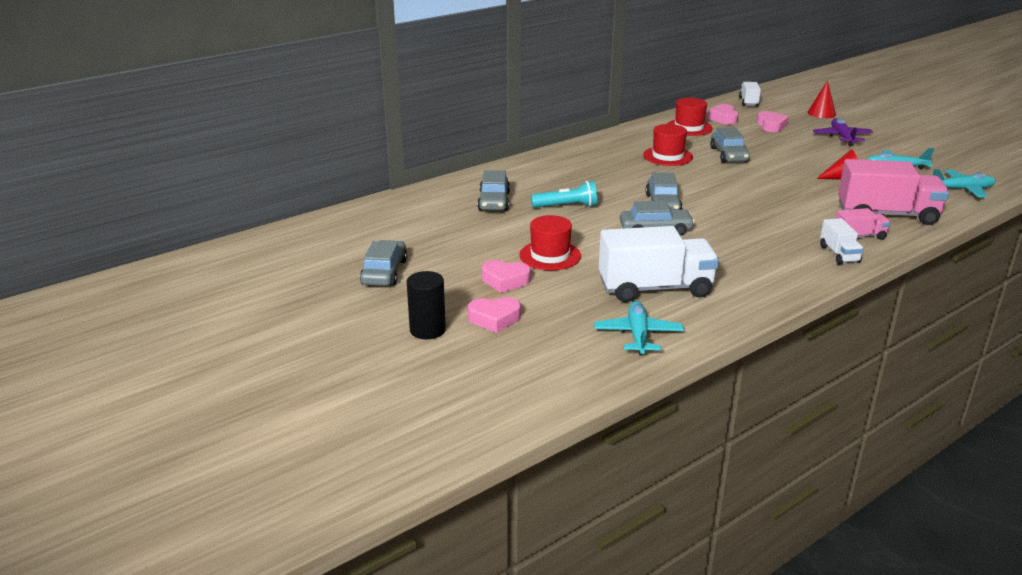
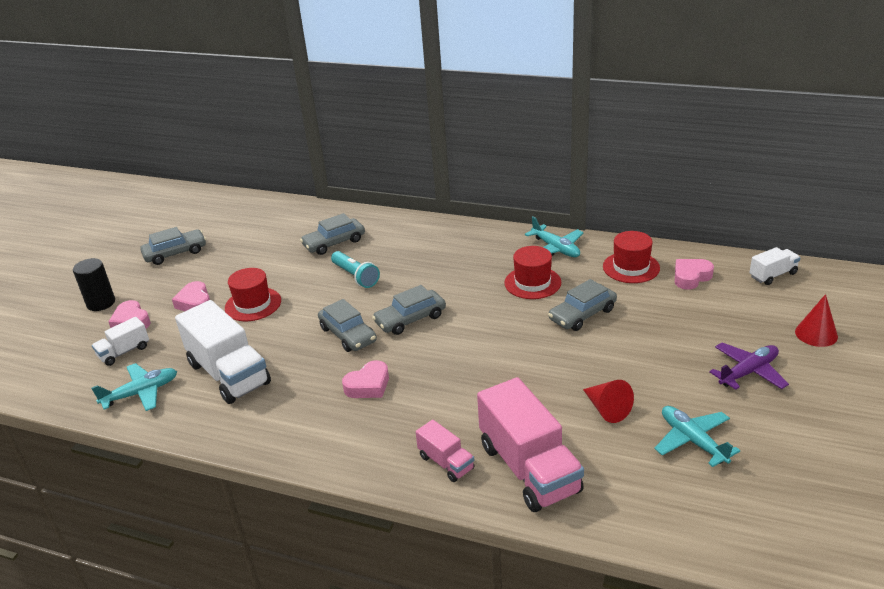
camera: 60 degrees right, 5 degrees up
pink heart [757,111,789,132] -> pink heart moved to [342,360,389,398]
white truck [820,218,864,264] -> white truck moved to [92,317,149,366]
turquoise plane [933,169,995,198] -> turquoise plane moved to [525,216,584,257]

